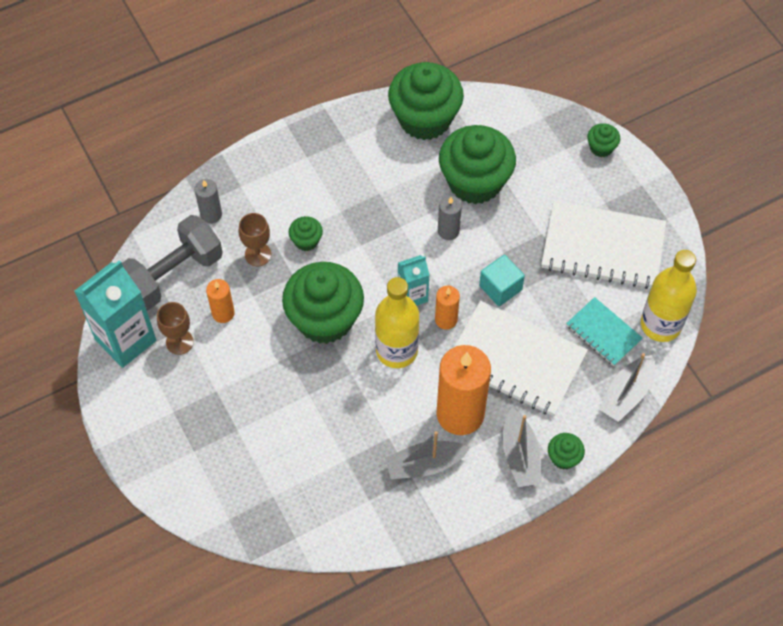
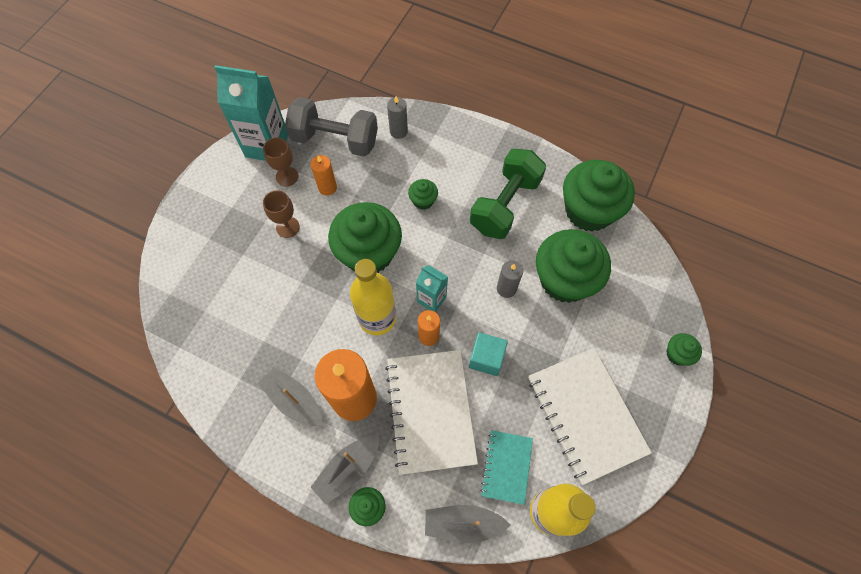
camera: 55 degrees right, 5 degrees up
brown goblet [239,213,271,266] -> brown goblet moved to [263,190,300,238]
none -> green dumbbell [470,149,546,239]

